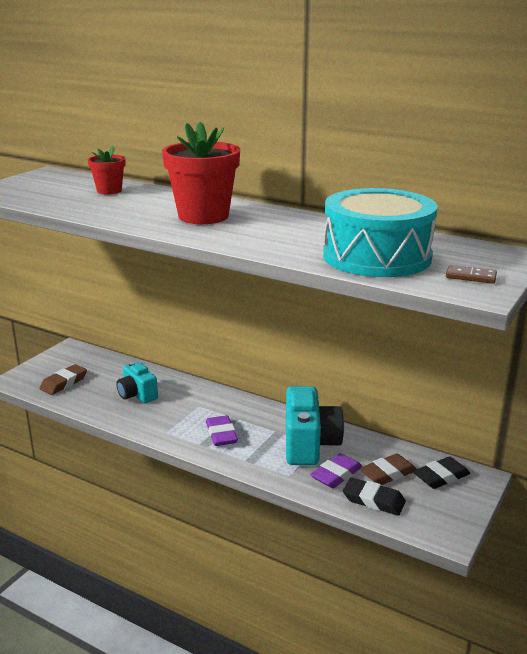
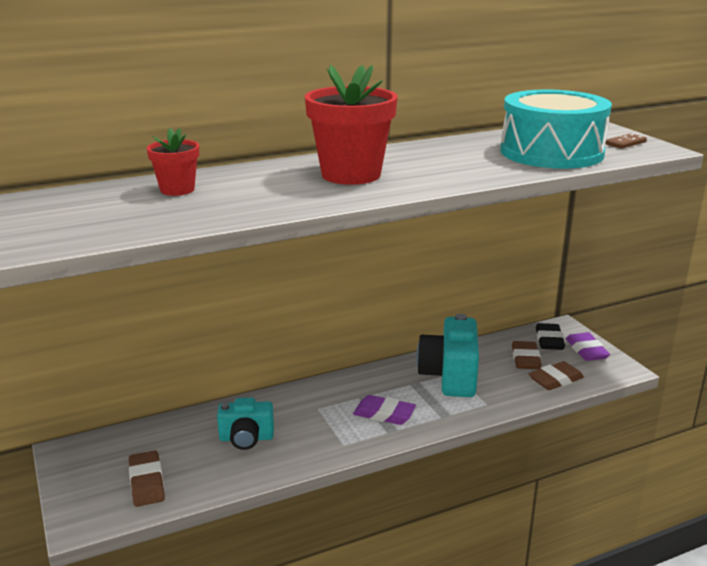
camera: 55 degrees left, 0 degrees up
turquoise camera [286,386,344,465] -> turquoise camera turned 120 degrees counterclockwise [417,314,479,397]
purple eraser [310,453,362,488] -> purple eraser moved to [566,332,610,361]
black eraser [343,477,406,515] -> brown eraser [529,361,584,390]

